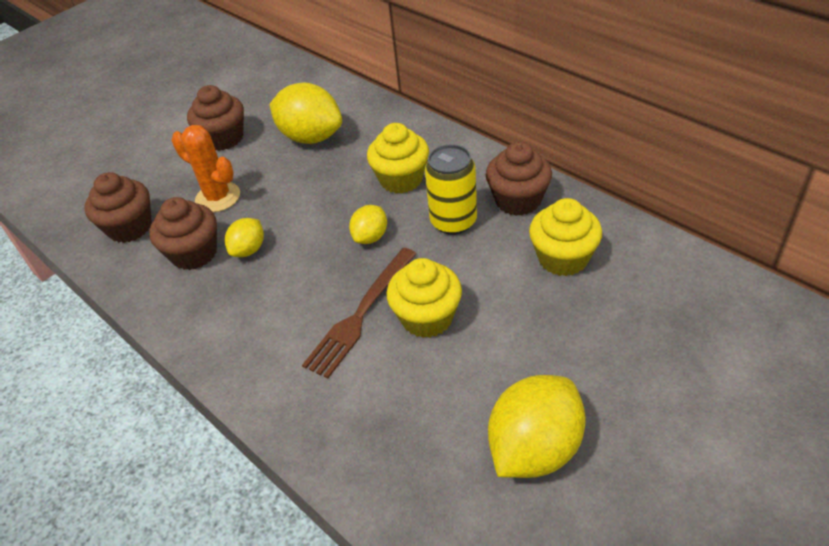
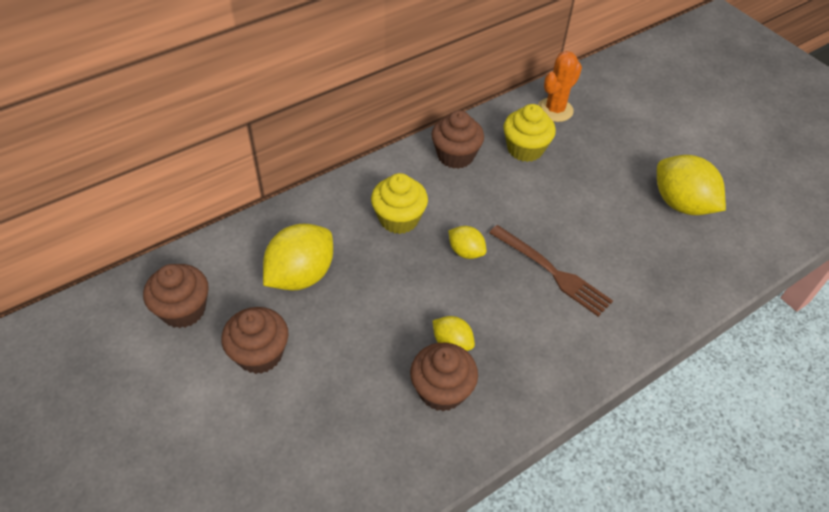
camera: 85 degrees left, 5 degrees up
brown cupcake [84,172,152,243] -> brown cupcake moved to [143,264,209,328]
orange cactus [171,125,240,212] -> orange cactus moved to [538,51,582,122]
yellow cupcake [386,258,462,338] -> none
yellow can [425,144,477,235] -> none

